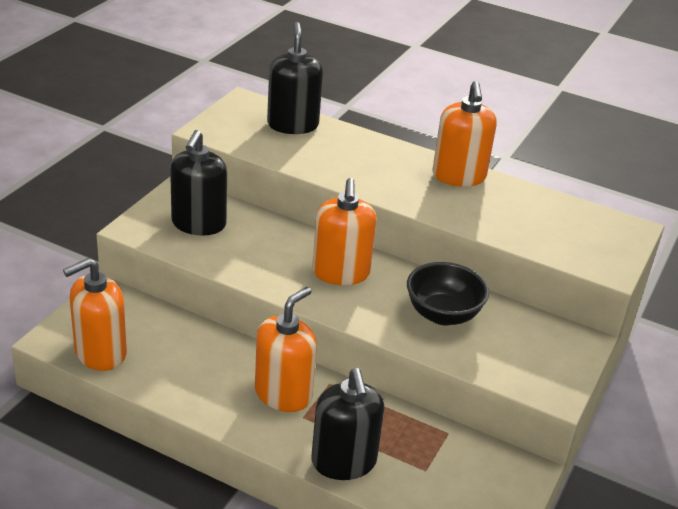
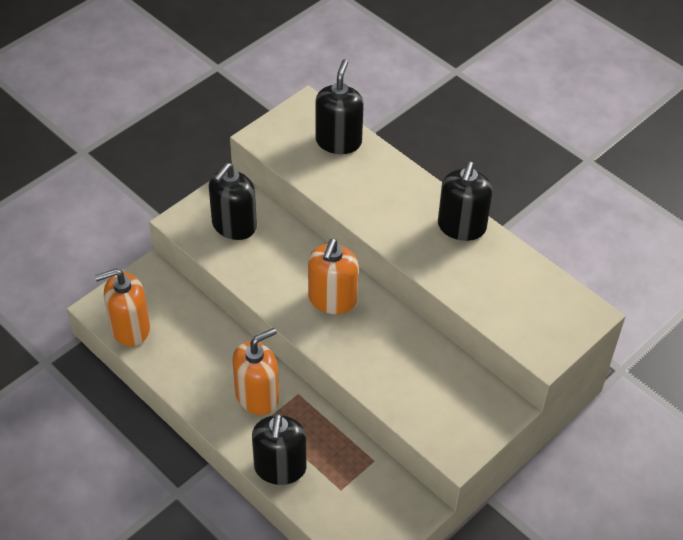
camera: 20 degrees right, 15 degrees up
black bowl [407,262,489,325] -> none
orange soap dispenser [432,81,497,187] -> black soap dispenser [438,162,493,241]

